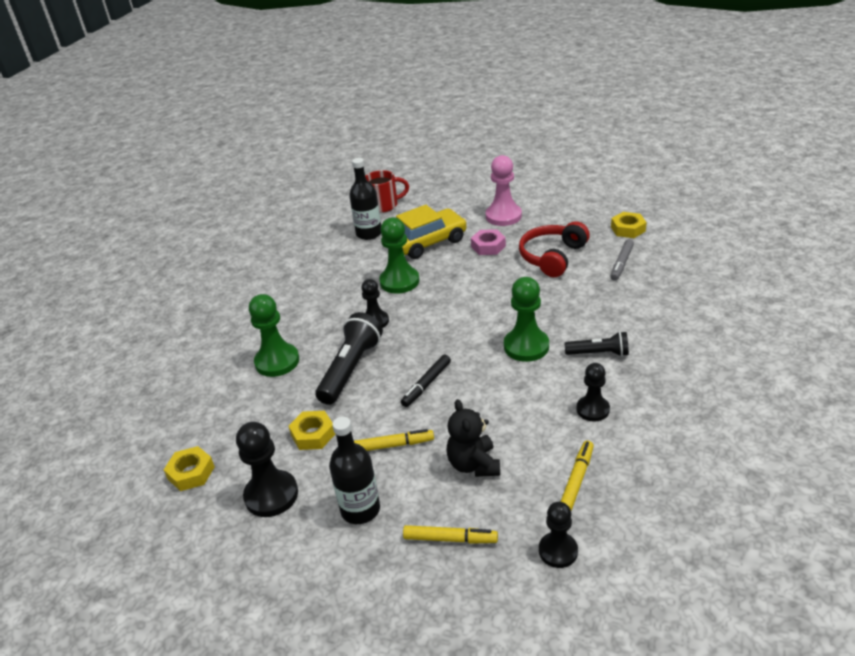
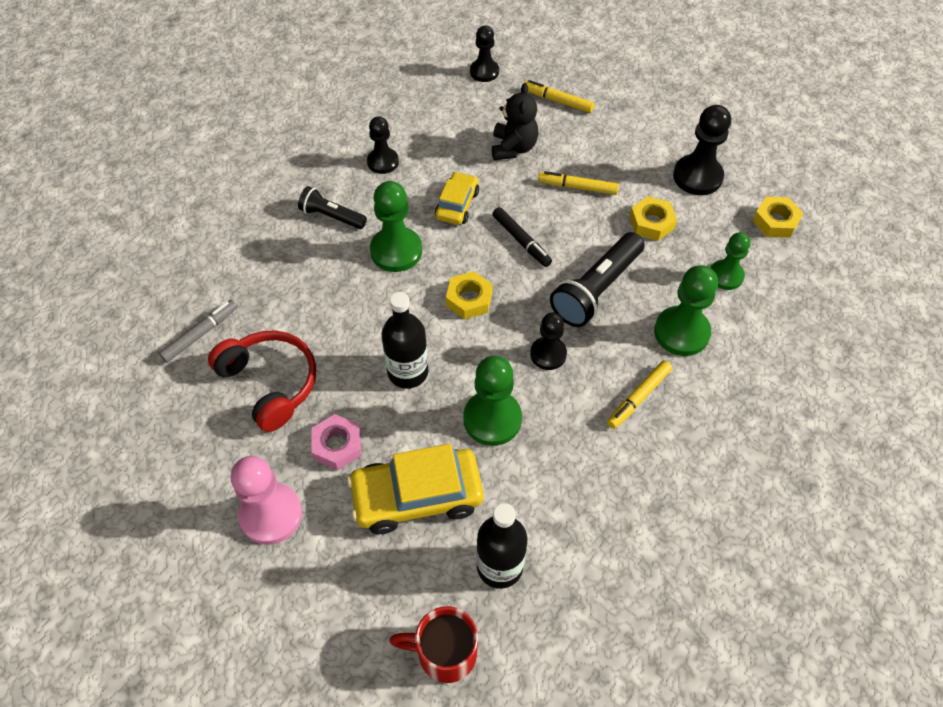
camera: 165 degrees left, 20 degrees up
black bottle [329,417,380,524] -> black bottle moved to [382,292,428,389]
black marker [401,354,451,407] -> black marker turned 90 degrees clockwise [492,207,552,267]
red headphones [519,221,590,277] -> red headphones turned 90 degrees counterclockwise [208,331,316,432]
yellow marker [560,441,594,511] -> yellow marker moved to [607,360,672,429]
yellow nut [611,212,647,238] -> yellow nut moved to [446,271,493,319]
none -> yellow car [435,172,479,225]
none -> green pawn [711,232,751,290]

